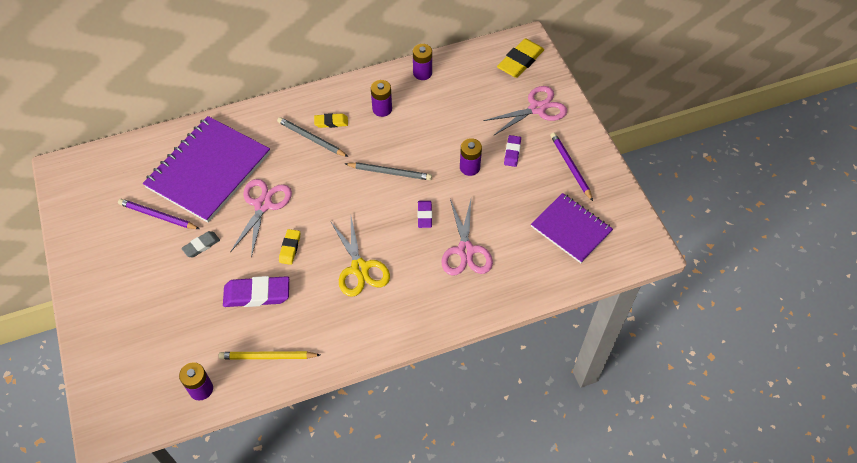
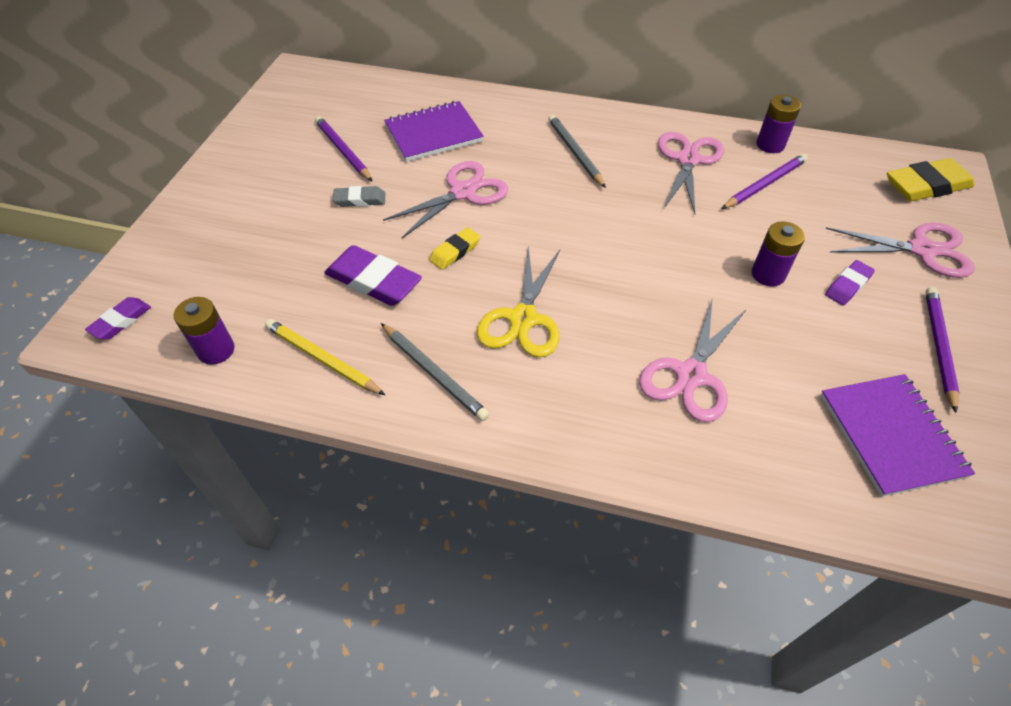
camera: 35 degrees right, 5 degrees down
purple notebook [143,116,270,223] -> purple notebook [384,101,484,162], size x0.61
yellow eraser [314,113,348,128] -> none
grey pencil [345,162,432,180] -> grey pencil moved to [381,323,489,421]
purple battery [371,80,392,117] -> pink scissors [658,132,724,214]
purple eraser [418,201,432,228] -> purple eraser moved to [85,297,151,340]
none -> purple pencil [721,154,808,209]

